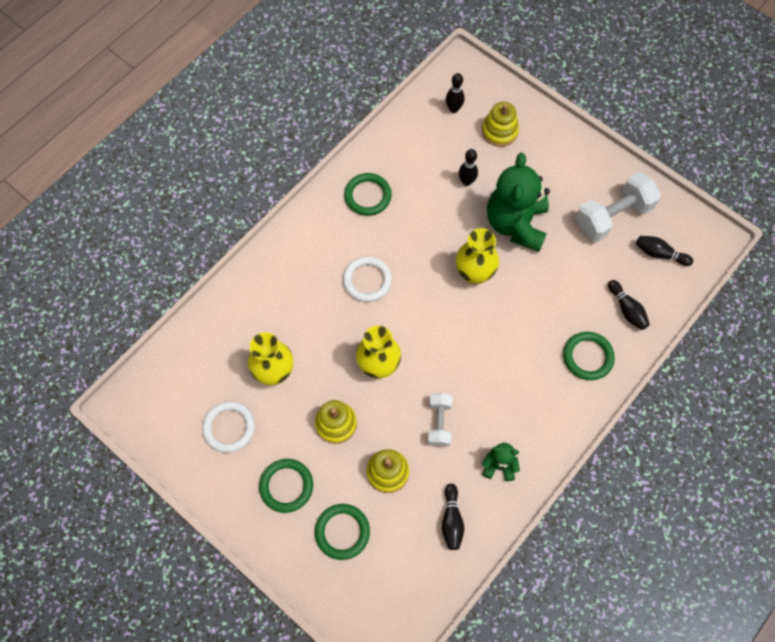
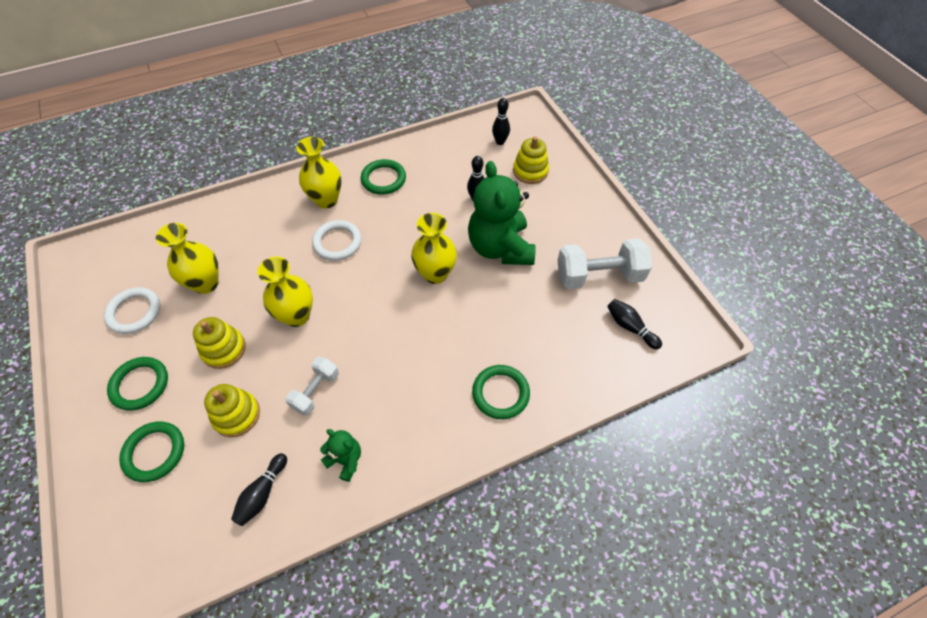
camera: 25 degrees right, 10 degrees down
green teddy bear [487,153,550,252] -> green teddy bear turned 45 degrees counterclockwise [468,161,536,265]
black bowling pin [608,280,650,330] -> none
none -> yellow vase [296,137,342,208]

